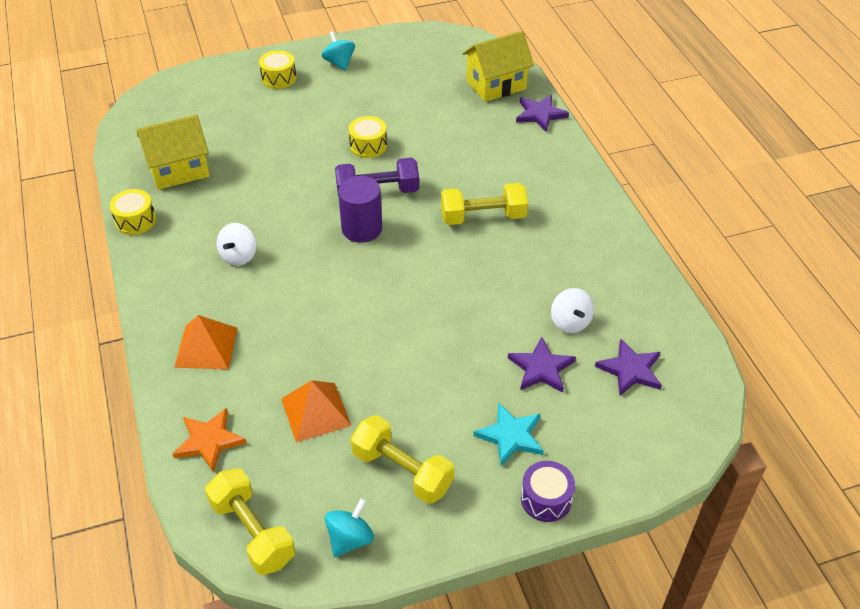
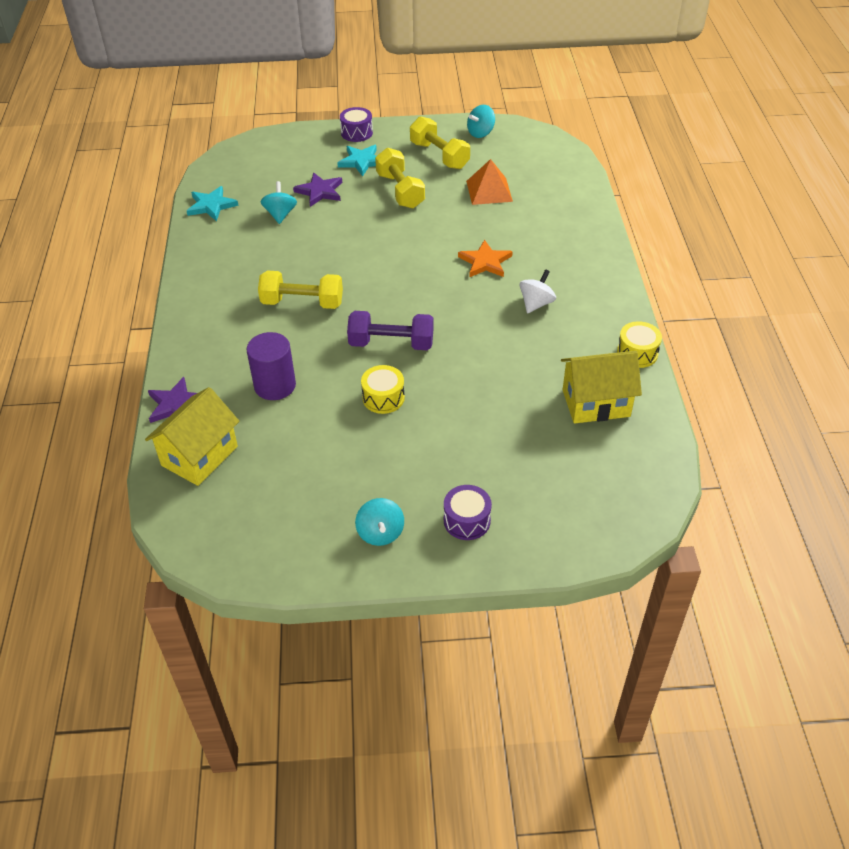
camera: 165 degrees left, 0 degrees up
orange star [173,408,247,472] -> orange star moved to [458,240,513,277]
orange pyramid [174,315,238,369] -> none
yellow dumbbell [205,468,295,575] -> yellow dumbbell moved to [375,148,425,209]
yellow drum [259,50,296,89] -> purple drum [444,485,492,540]
purple cylinder [338,176,382,243] -> purple cylinder moved to [246,332,296,400]
yellow house [462,31,534,102] -> yellow house turned 45 degrees counterclockwise [145,387,240,486]
white spinning top [551,288,594,333] -> turquoise spinning top [261,181,297,224]
purple star [595,339,662,396] -> none
none -> turquoise star [187,186,238,221]

